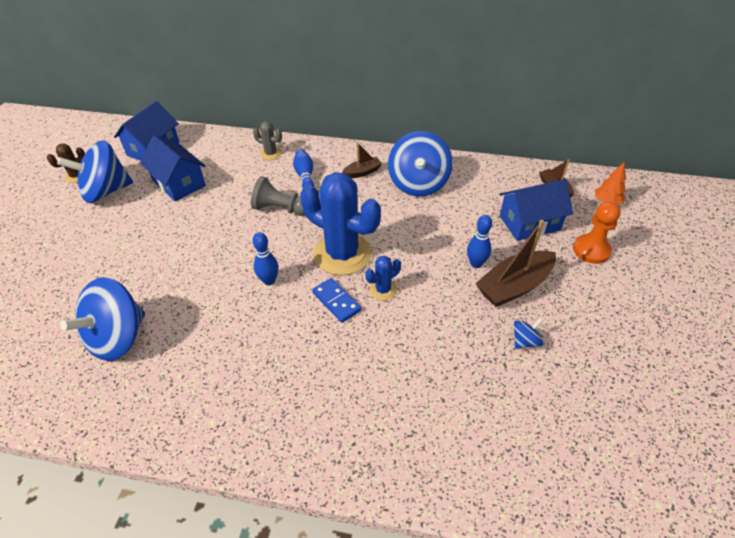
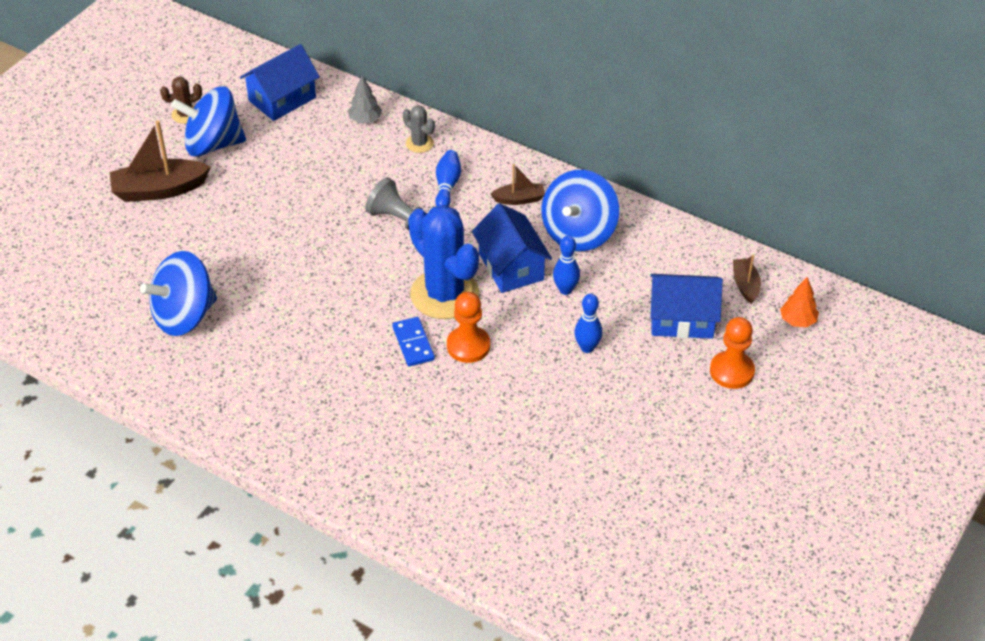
camera: 20 degrees right, 0 degrees up
blue house [140,135,206,201] -> blue house moved to [472,203,552,293]
blue bowling pin [252,232,279,285] -> blue bowling pin moved to [553,236,580,295]
blue cactus [365,256,401,301] -> orange pawn [447,292,490,363]
brown boat [476,220,556,307] -> brown boat moved to [110,120,211,202]
blue spinning top [514,318,543,349] -> none
none -> grey tree [348,76,382,123]

